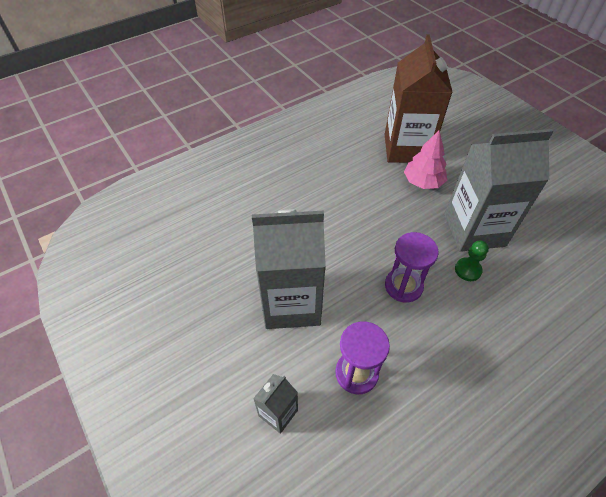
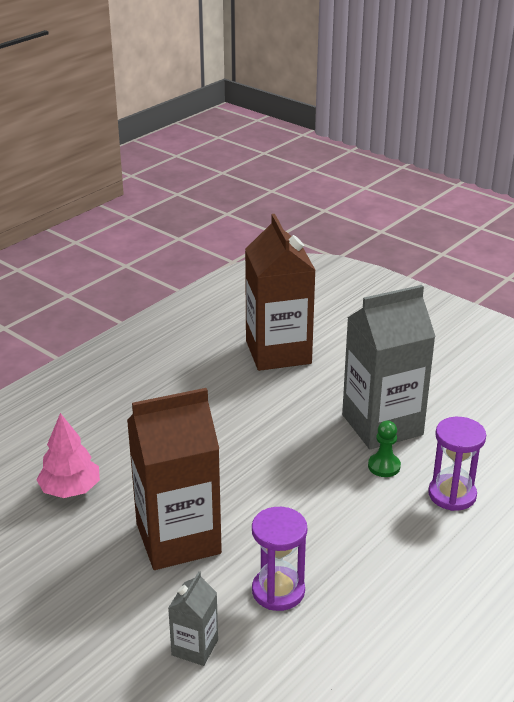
camera: 15 degrees left, 20 degrees down
grey carton [252,210,326,329] -> brown carton [127,388,222,570]
purple hourglass [385,232,439,303] -> purple hourglass moved to [428,417,486,511]
pink tree [404,130,447,189] -> pink tree moved to [36,413,100,498]

